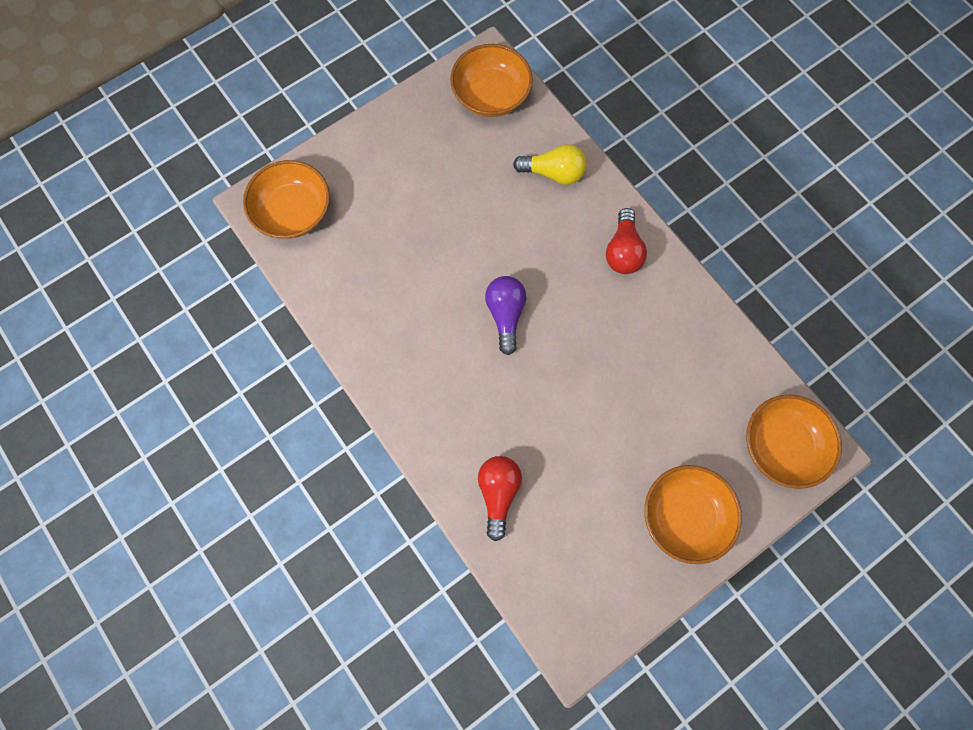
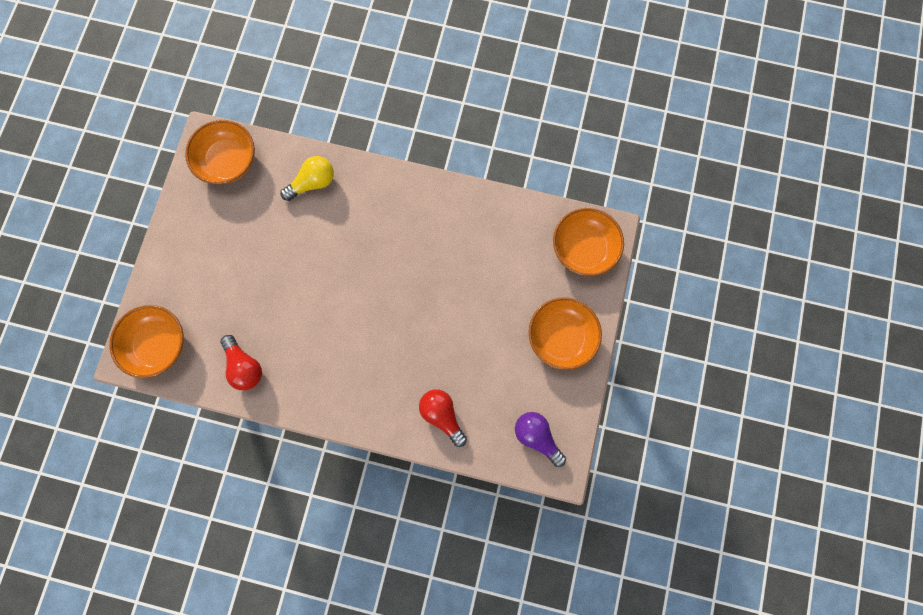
camera: 40 degrees left, 5 degrees up
purple light bulb [485,276,526,355] -> purple light bulb moved to [515,412,566,467]
red light bulb [606,208,647,274] -> red light bulb moved to [220,335,262,390]

